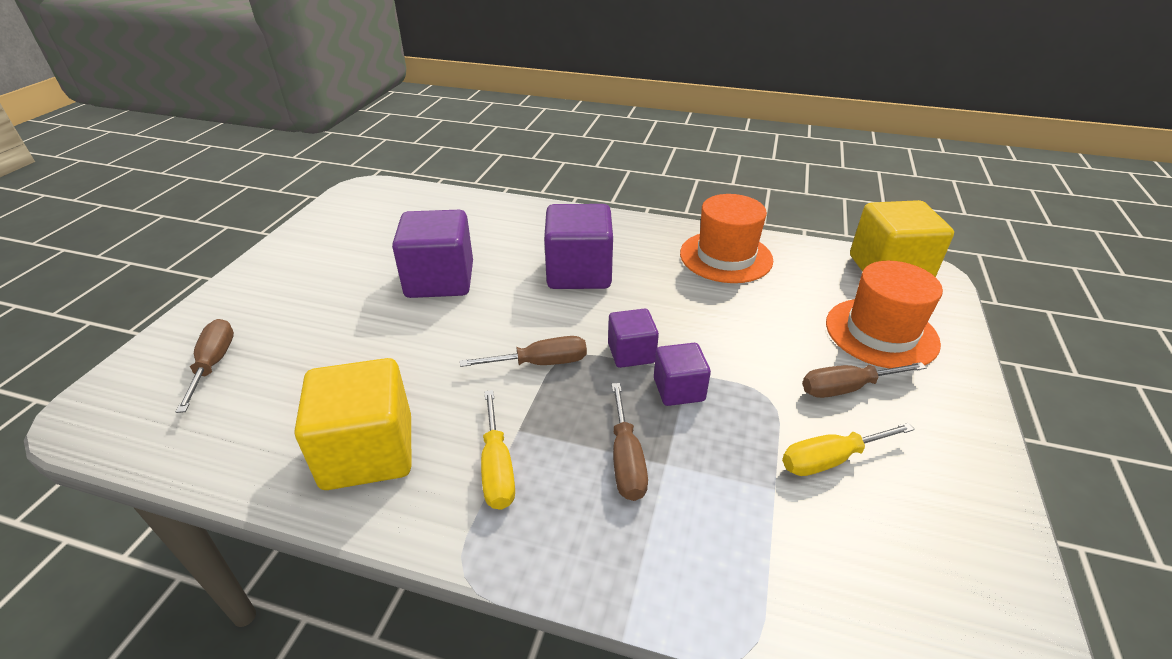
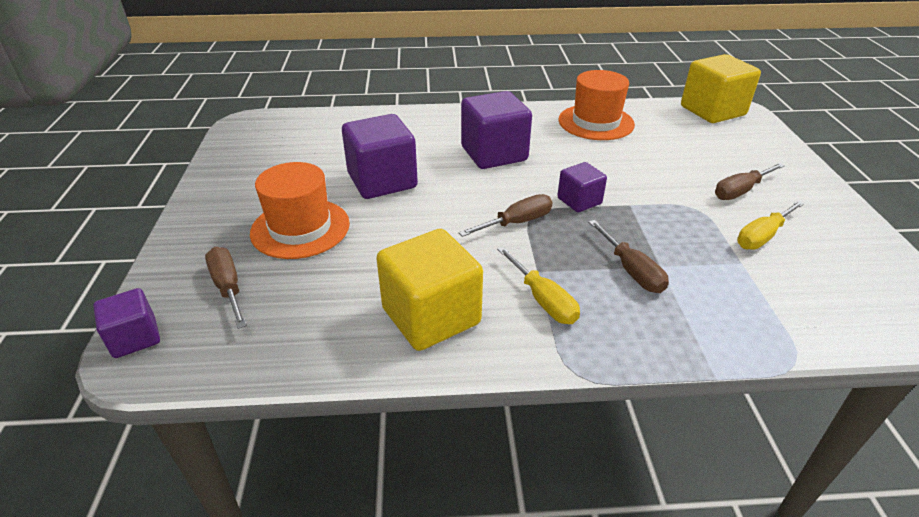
camera: 20 degrees left, 0 degrees up
purple cube [654,343,711,406] -> purple cube moved to [93,288,160,358]
orange hat [826,261,943,369] -> orange hat moved to [250,162,350,259]

